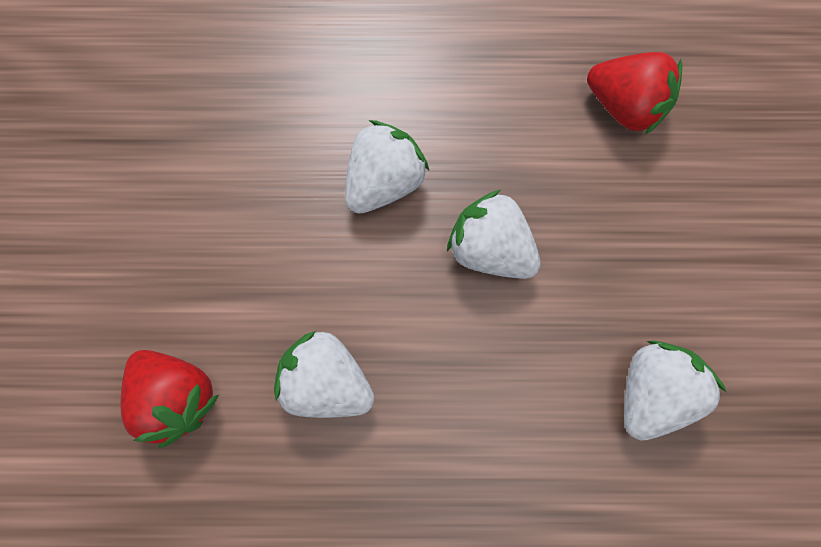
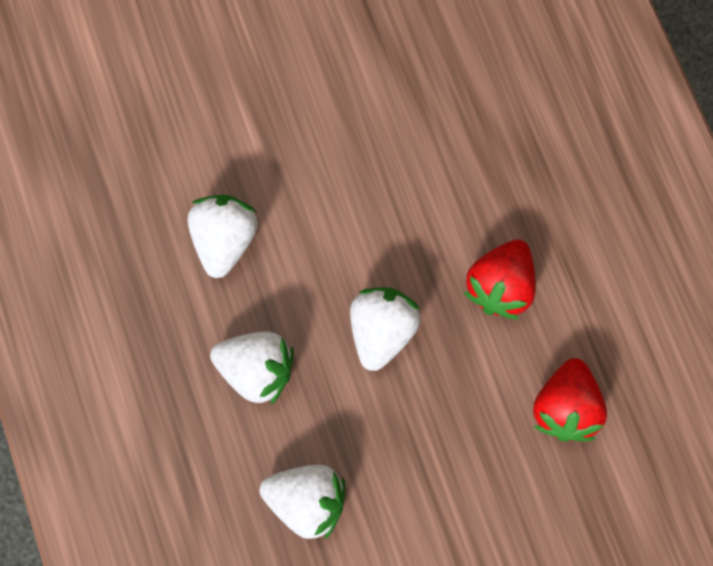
camera: 70 degrees right, 0 degrees up
red strawberry [121,350,219,448] -> red strawberry moved to [463,239,536,319]
white strawberry [345,120,429,214] -> white strawberry moved to [210,331,294,405]

